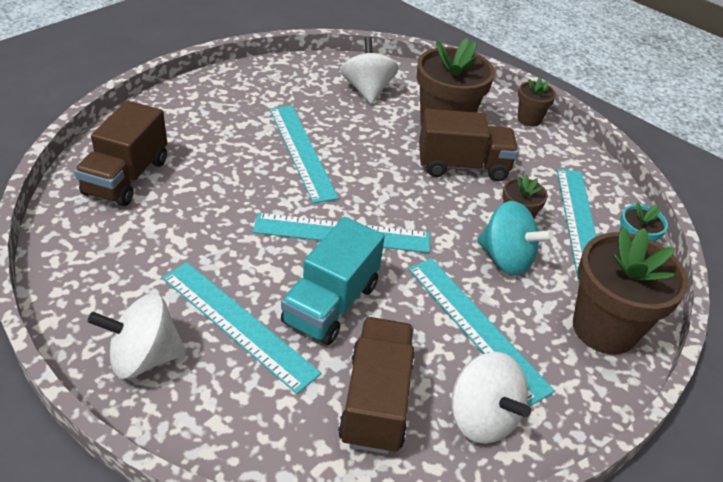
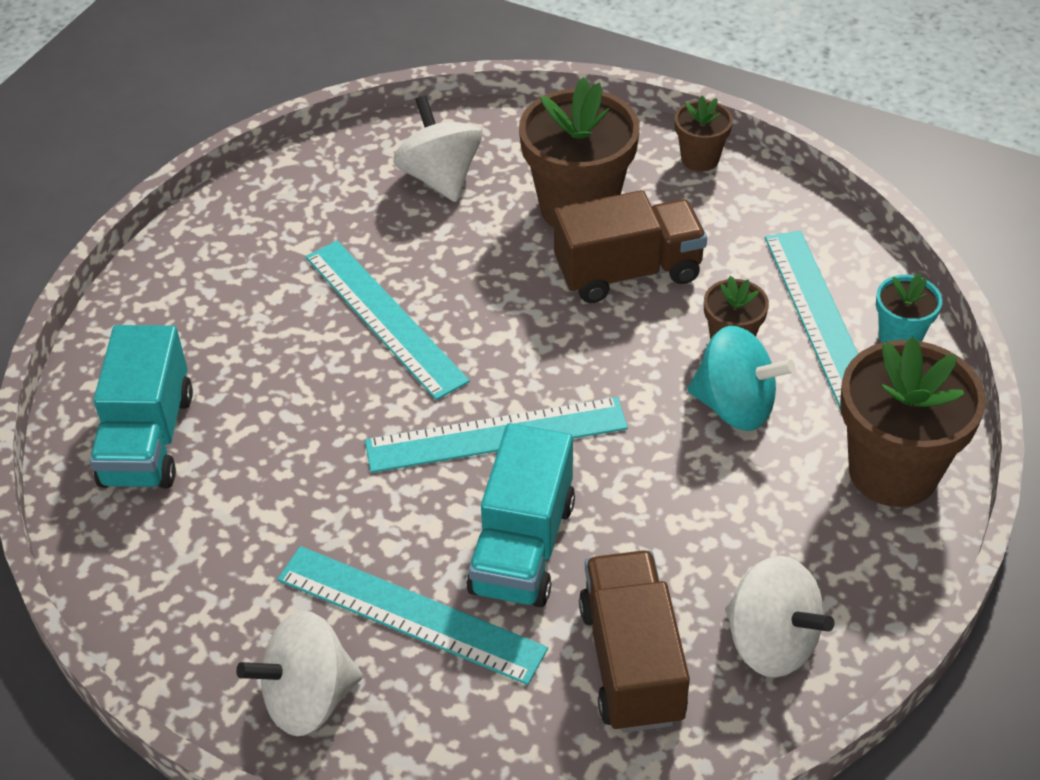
camera: 10 degrees left, 5 degrees up
brown truck [74,101,167,206] -> turquoise truck [90,325,193,488]
turquoise ruler [408,258,555,406] -> none

